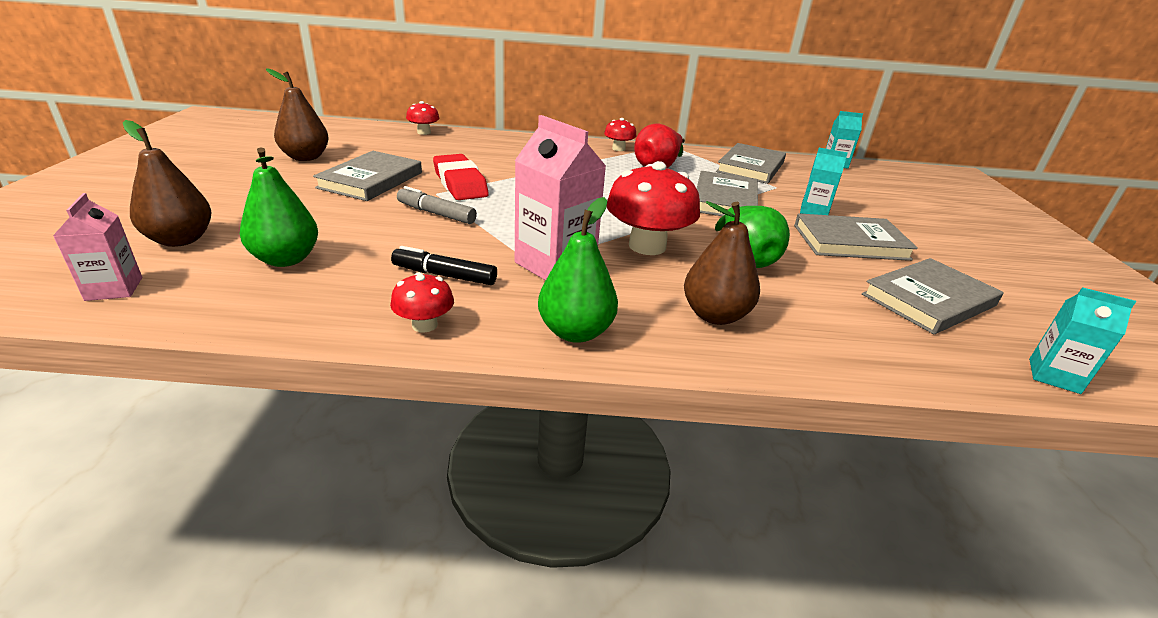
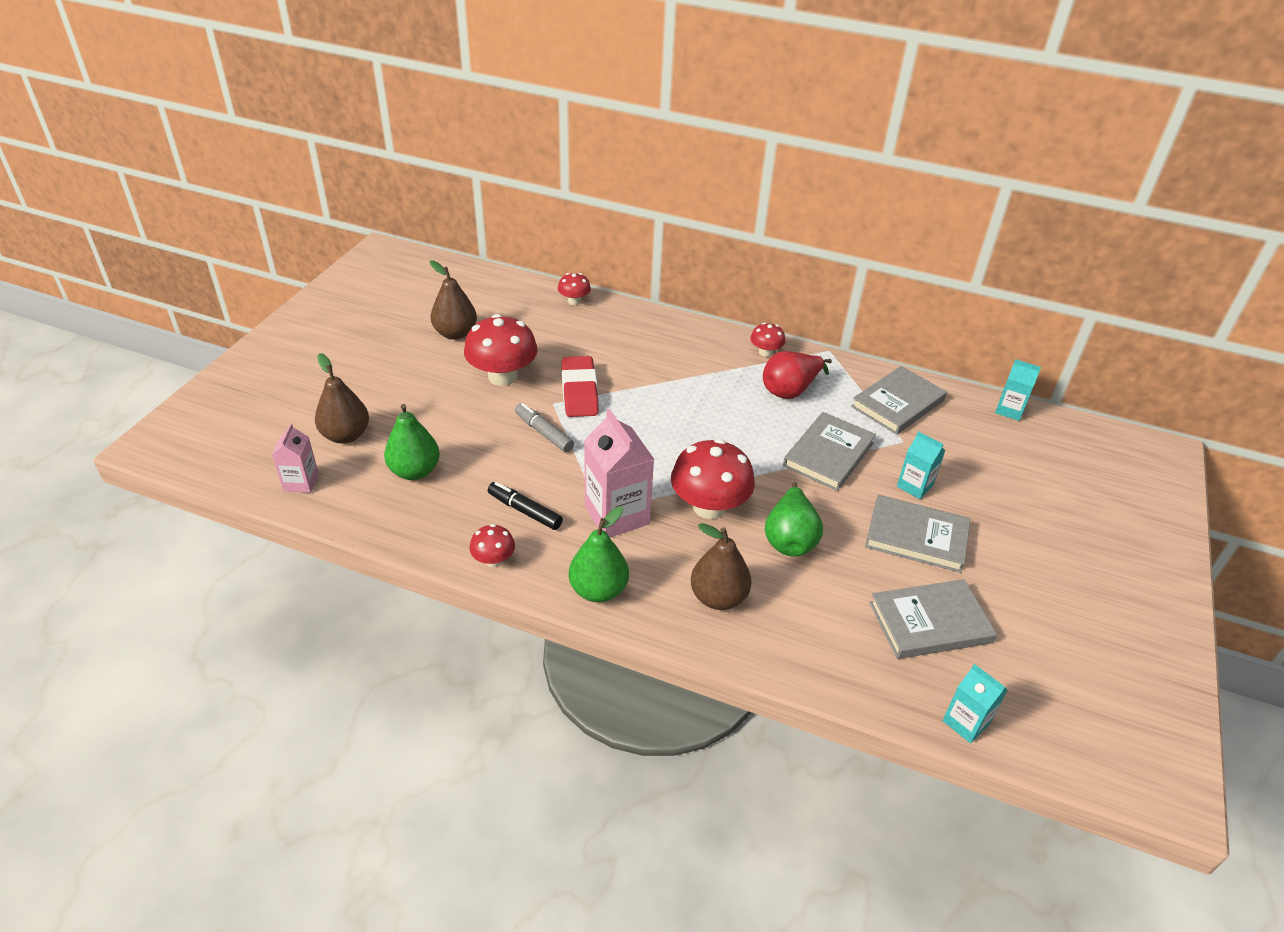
camera: 20 degrees right, 10 degrees up
grey book [313,151,422,201] -> red mushroom [464,314,538,386]

